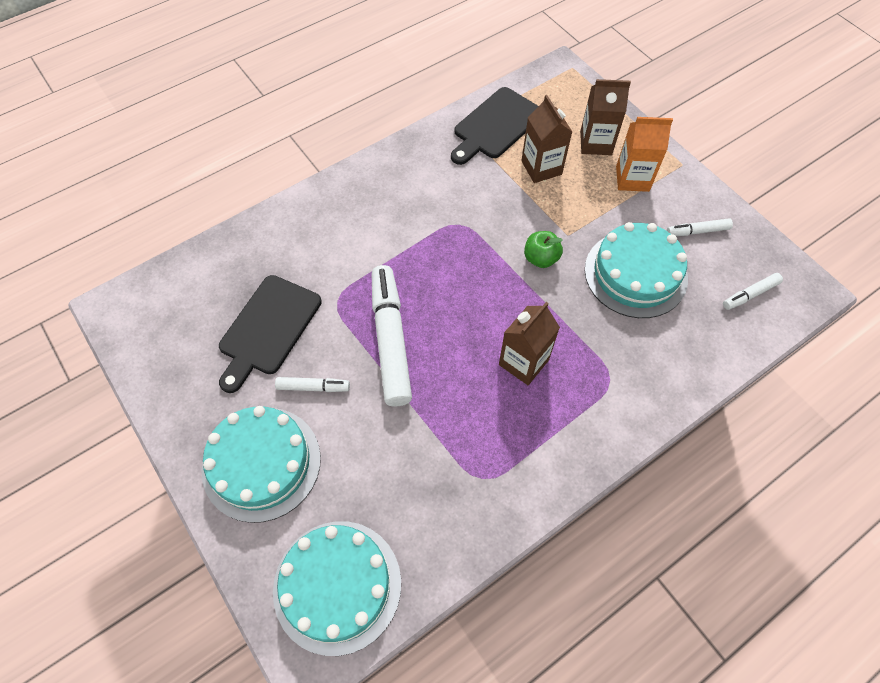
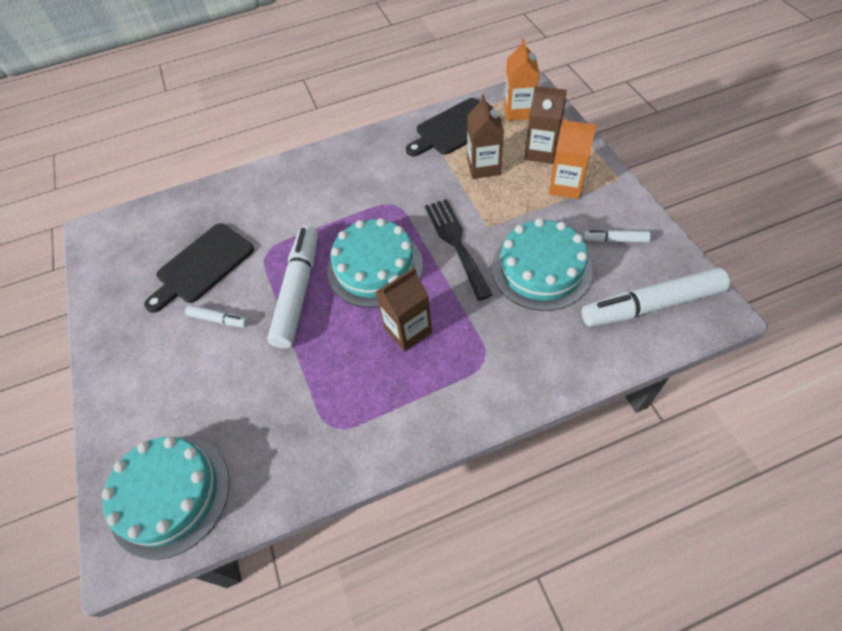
camera: 20 degrees right, 5 degrees down
turquoise cake [201,406,321,523] -> turquoise cake moved to [327,218,423,308]
green apple [524,231,563,268] -> black fork [425,199,492,301]
white marker [723,273,783,310] -> white marker [582,268,730,327], size x2.12
none -> orange carton [504,38,540,121]

